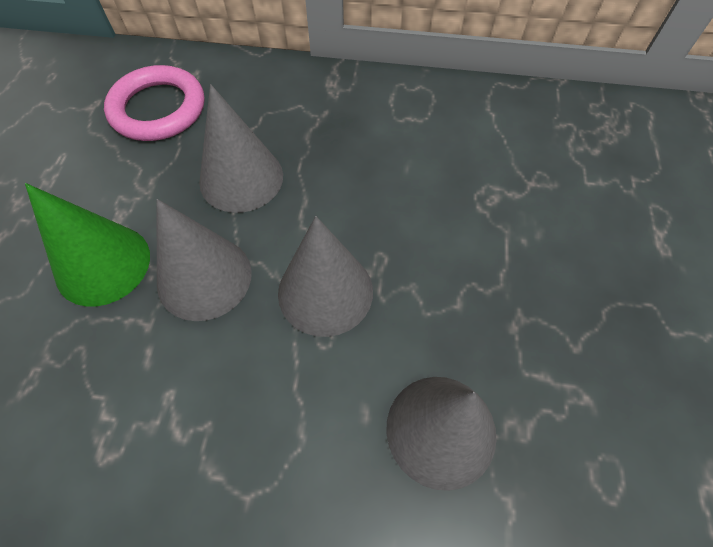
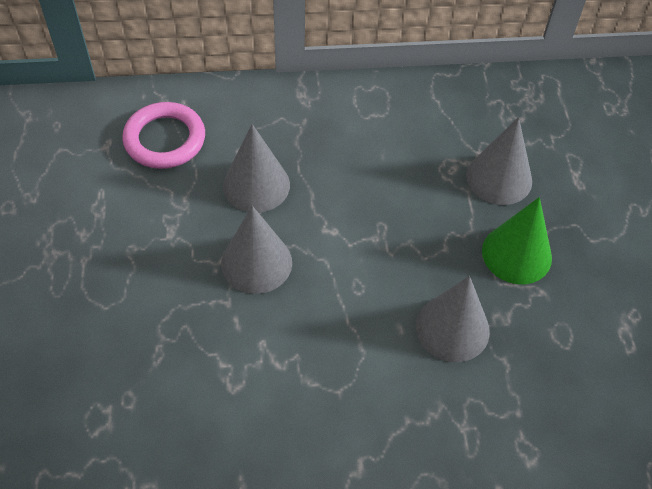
camera: 15 degrees left, 5 degrees down
green cone [25,183,150,307] -> green cone moved to [482,197,552,284]
grey cone [278,216,373,337] -> grey cone moved to [466,117,532,205]

